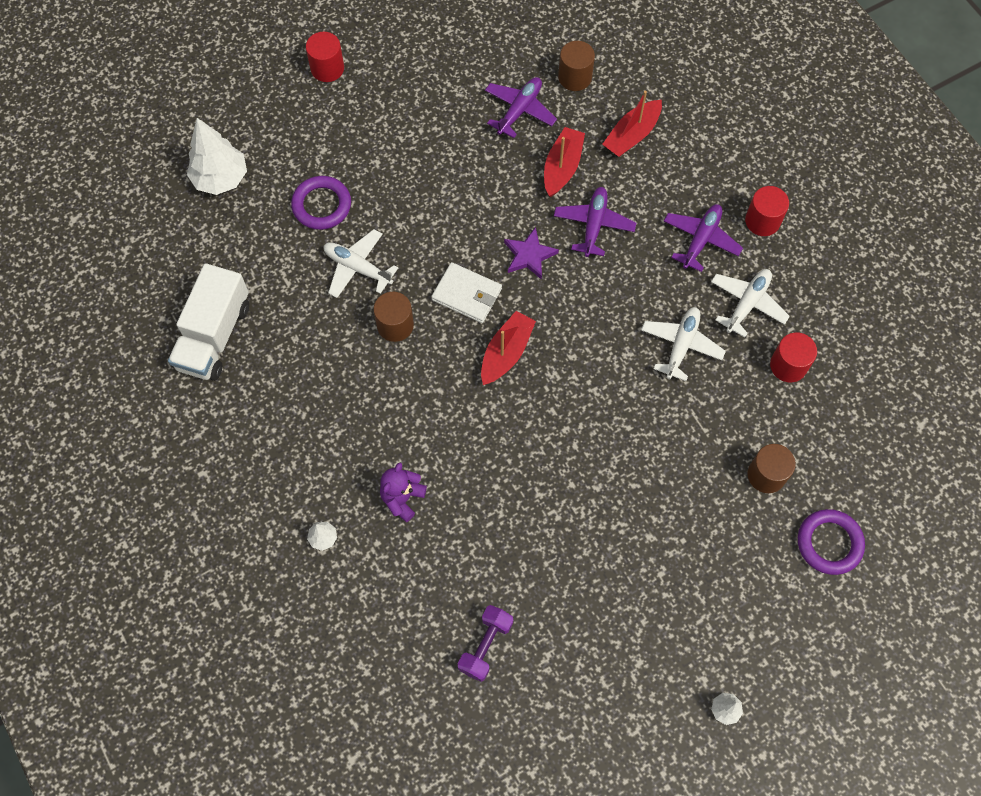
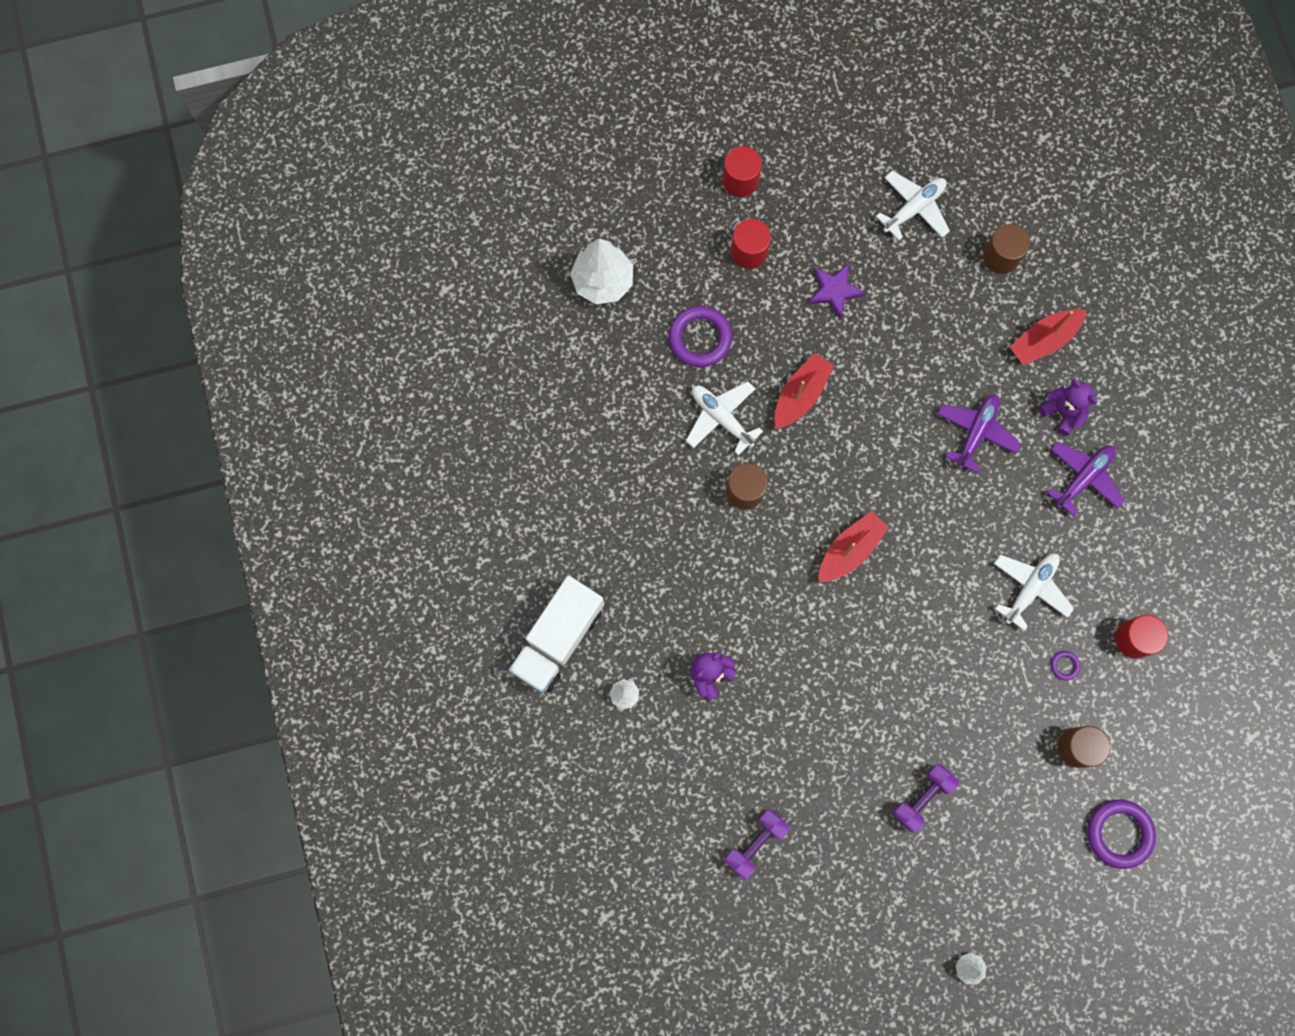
camera: 15 degrees right, 10 degrees up
white truck [168,263,249,381] -> white truck moved to [508,576,604,693]
white wallet [431,262,502,323] -> none
purple plane [485,77,557,138] -> none
purple star [504,227,559,280] -> purple star moved to [808,263,866,319]
red boat [544,127,585,197] -> red boat moved to [774,353,834,429]
white plane [711,269,790,338] -> white plane moved to [876,171,950,241]
red cylinder [745,186,789,236] -> red cylinder moved to [731,219,771,269]
none -> purple dumbbell [892,764,959,833]
none -> purple teddy bear [1039,379,1097,436]
none -> purple ring [1051,651,1080,680]

